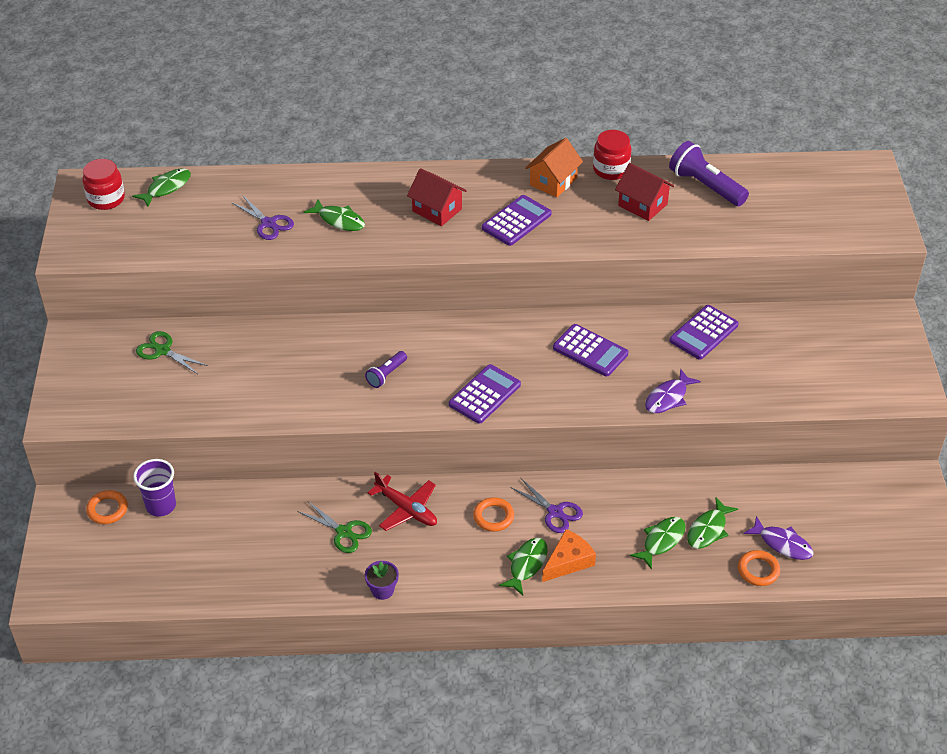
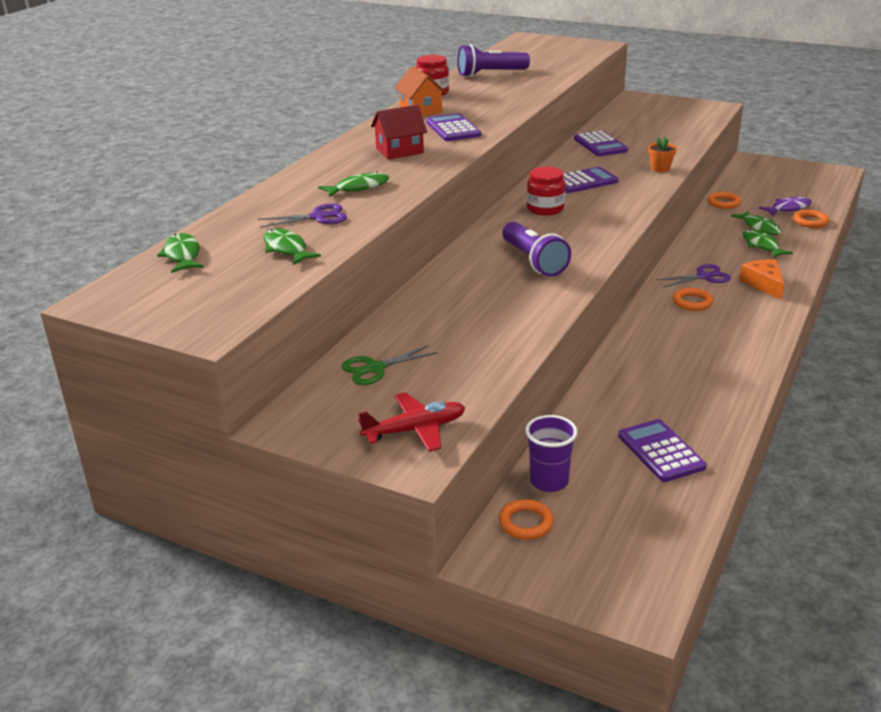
camera: 60 degrees left, 15 degrees down
red jar [82,159,125,210] -> red jar moved to [527,167,565,216]
green scissors [297,502,372,553] -> none
purple flashlight [365,351,407,388] -> purple flashlight [502,222,571,276], size x1.81
purple flower pot [365,561,399,600] -> none
red plane [368,472,437,531] -> red plane moved to [358,392,465,452]
purple calculator [449,364,521,424] -> purple calculator moved to [618,419,706,482]
green fish [499,538,548,595] -> green fish moved to [263,228,321,265]
red house [615,163,674,221] -> none
purple fish [645,369,701,413] -> orange flower pot [648,137,677,172]
none -> orange ring [707,192,741,209]

